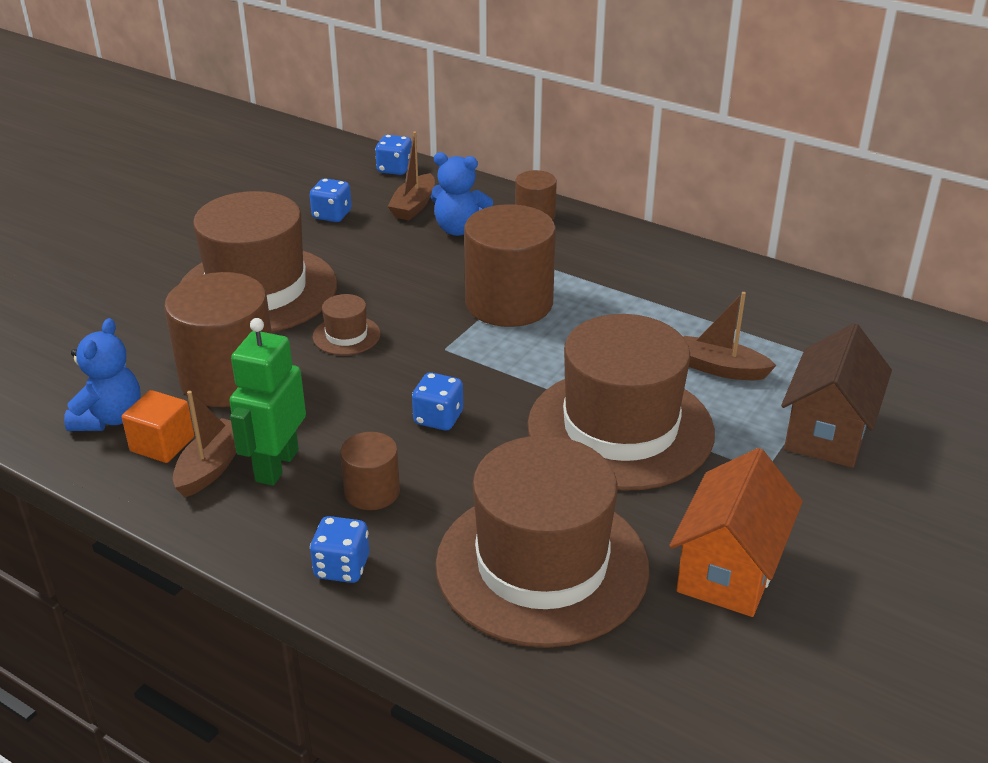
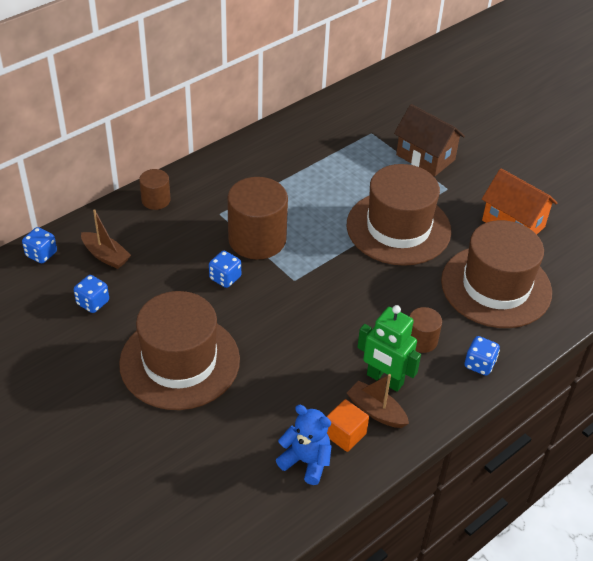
camera: 75 degrees left, 10 degrees up
brown cylinder [164,272,272,407] -> none
brown hat [313,294,381,355] -> none
blue dice [412,372,463,430] -> blue dice moved to [209,251,241,288]
blue teddy bear [431,152,493,236] -> none
brown boat [684,292,777,380] -> none

